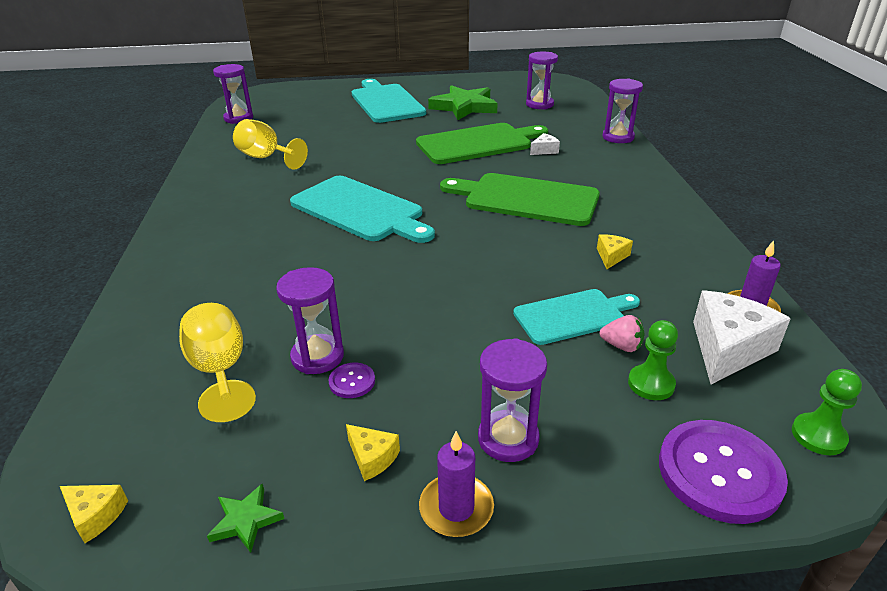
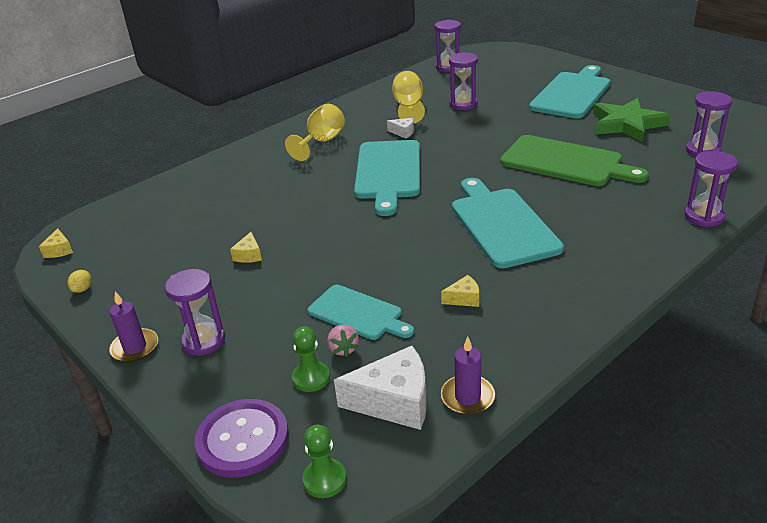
camera: 55 degrees right, 0 degrees up
yellow goblet [179,303,256,422] -> yellow goblet moved to [285,104,345,161]
green star [207,483,284,553] -> yellow lemon [68,270,91,293]
purple hourglass [276,267,344,374] -> purple hourglass moved to [449,52,478,110]
purple button [329,363,375,398] -> none
yellow cheese [346,424,400,481] -> yellow cheese moved to [230,232,262,263]
green cutting board [440,173,600,226] -> turquoise cutting board [452,178,564,268]
white cheese [530,133,560,155] -> white cheese moved to [387,118,414,139]

